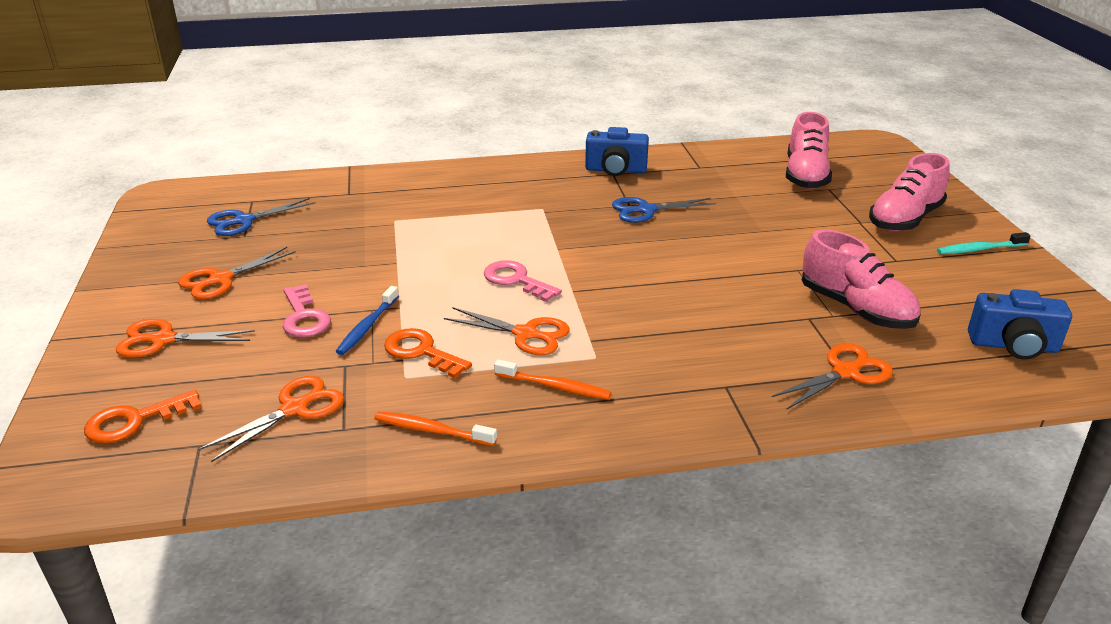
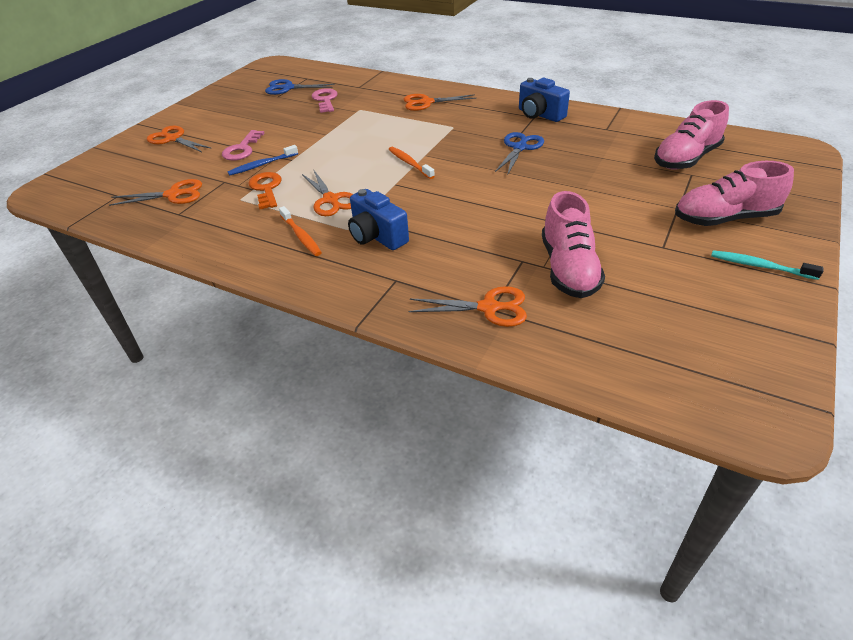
camera: 40 degrees right, 10 degrees up
orange key [84,390,202,444] -> none
orange scissors [178,247,296,299] -> orange scissors moved to [404,94,477,111]
orange toothbrush [374,411,497,446] -> orange toothbrush moved to [389,147,435,179]
pink key [484,260,562,302] -> pink key moved to [311,88,338,113]
blue scissors [612,197,716,223] -> blue scissors turned 90 degrees clockwise [495,132,544,176]
blue camera [968,289,1072,359] -> blue camera moved to [348,189,409,250]

